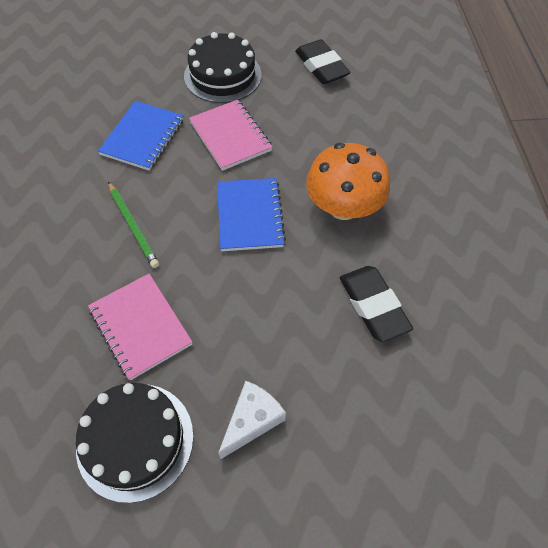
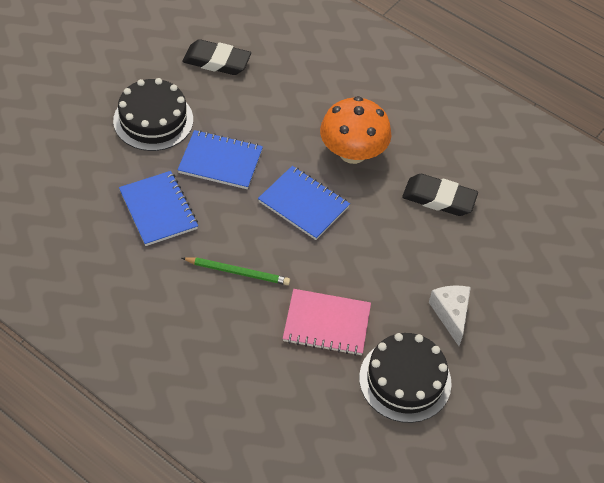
camera: 50 degrees left, 5 degrees down
pink notebook [189,100,272,171] -> blue notebook [178,130,263,189]

